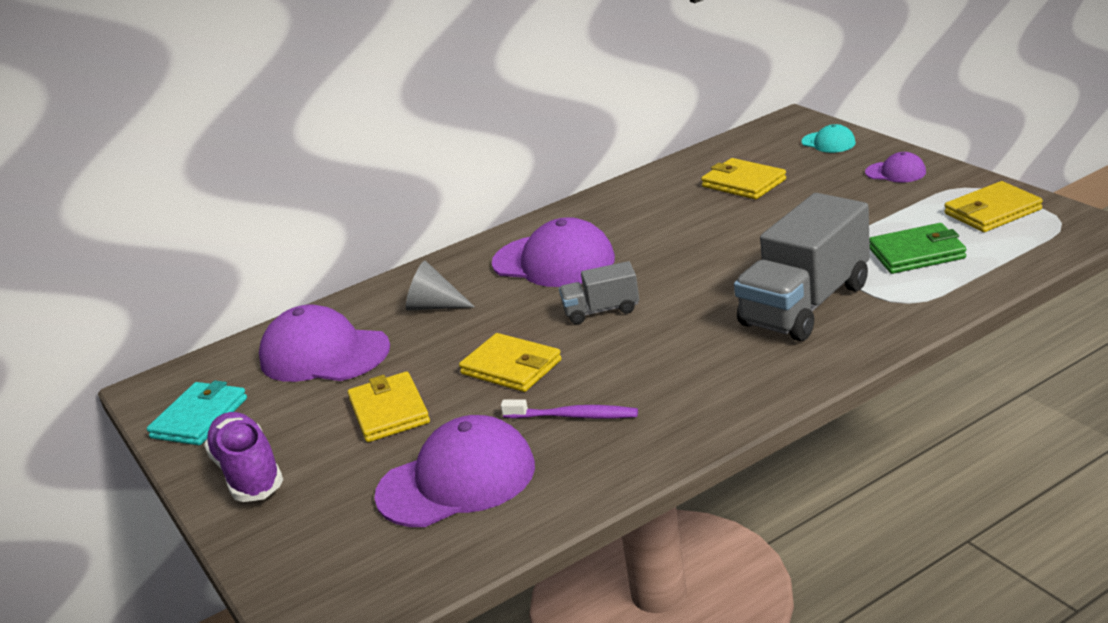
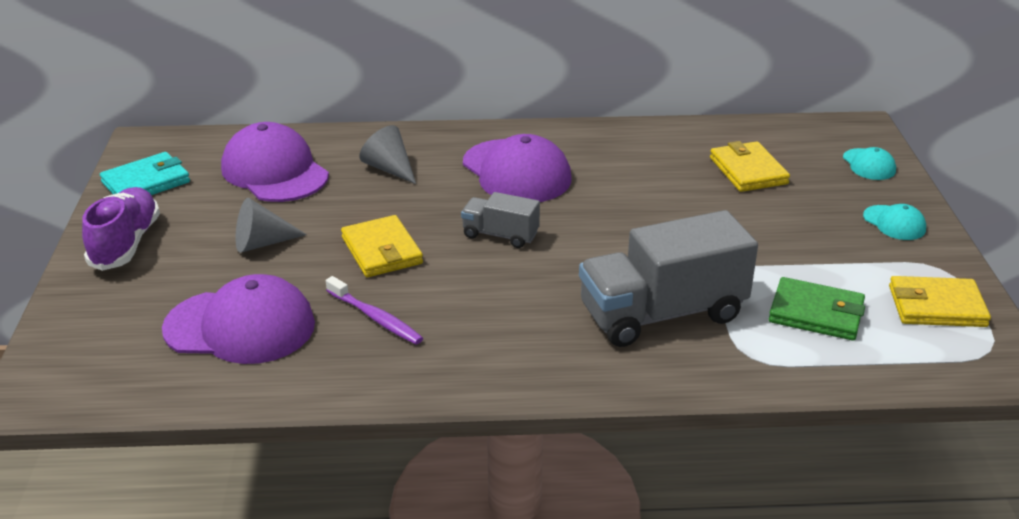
camera: 25 degrees right, 5 degrees up
yellow wallet [348,372,430,442] -> grey cone [236,198,307,253]
purple cap [865,152,926,183] -> turquoise cap [863,204,926,240]

